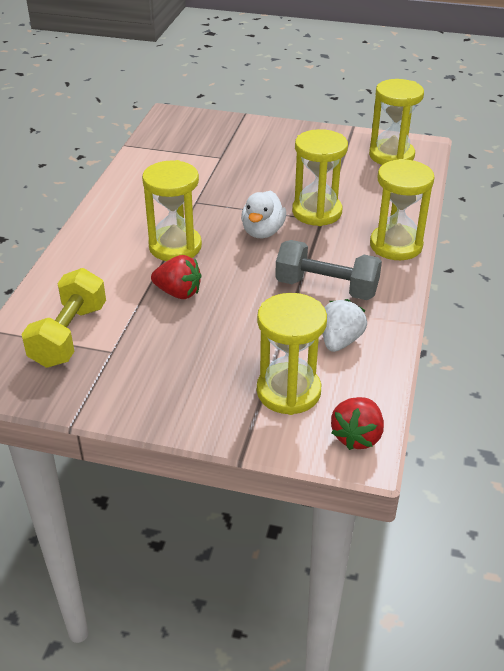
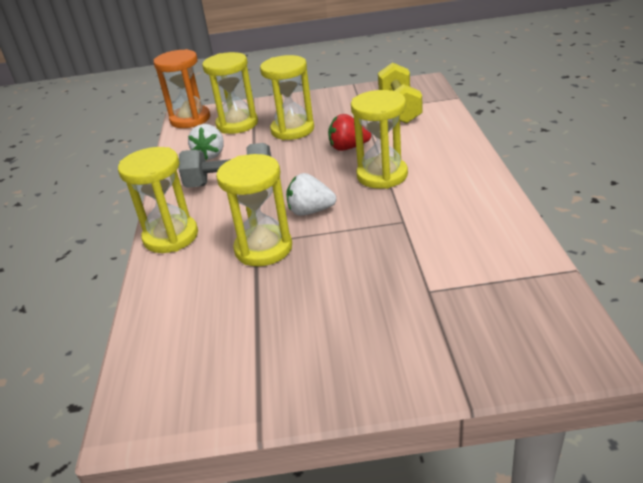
camera: 165 degrees right, 5 degrees down
white duck [241,191,286,238] -> white strawberry [286,173,336,216]
red strawberry [331,397,384,450] -> orange hourglass [154,49,210,128]
yellow hourglass [369,79,424,165] -> yellow hourglass moved to [260,55,314,140]

